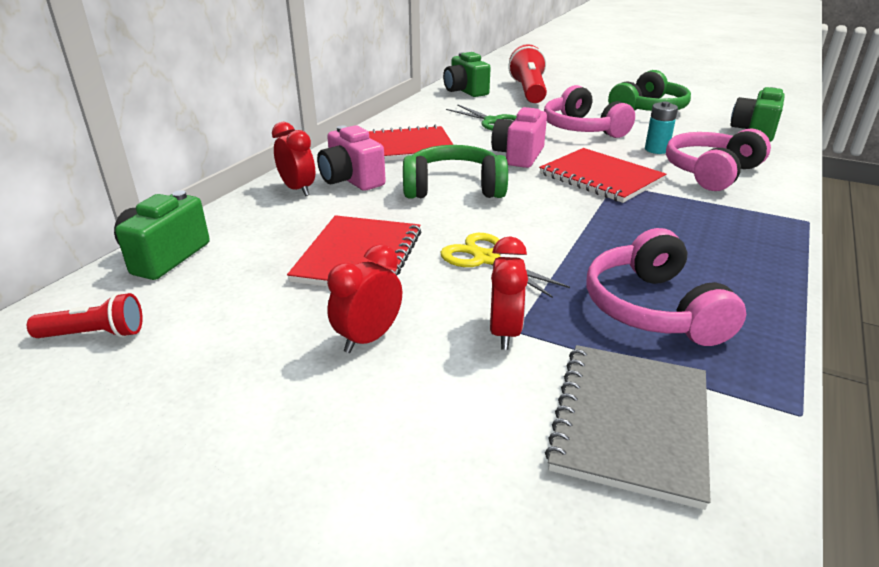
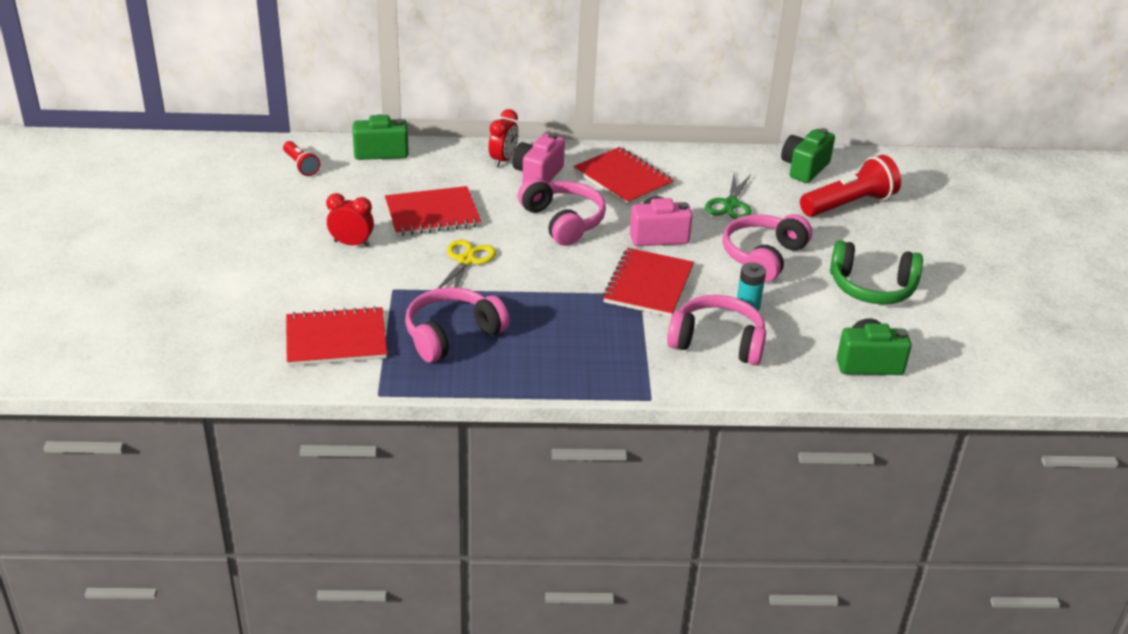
camera: 60 degrees right, 5 degrees up
green headphones [403,145,508,198] -> pink headphones [518,177,606,246]
red clock [490,236,528,350] -> none
grey notebook [545,345,711,510] -> red notebook [286,306,387,366]

